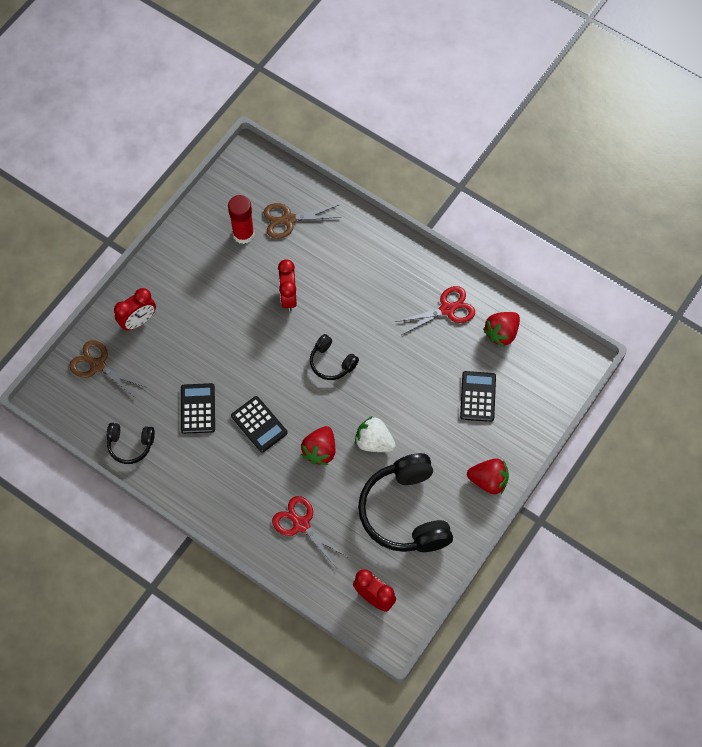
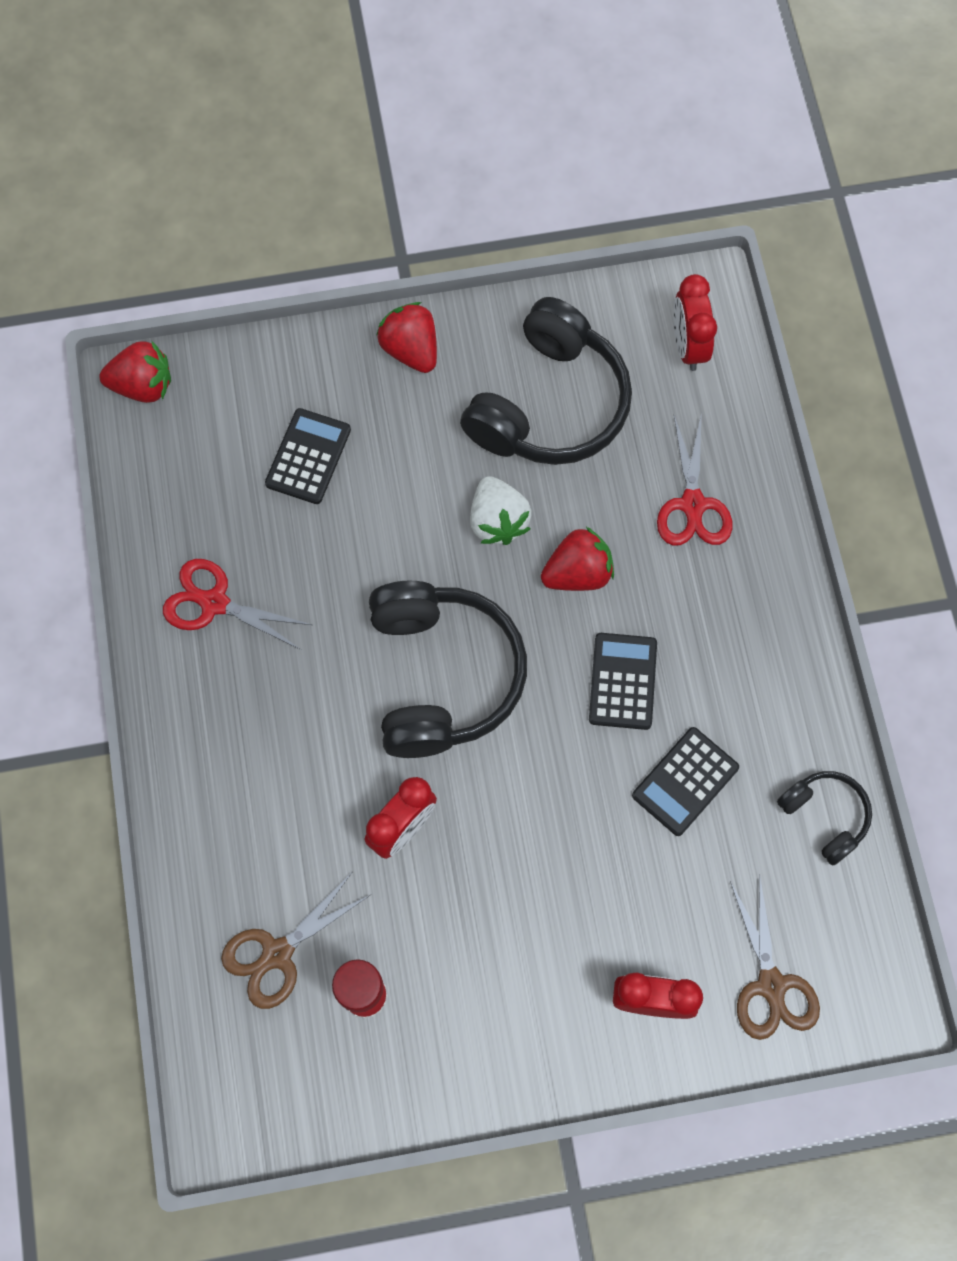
camera: 135 degrees left, 5 degrees up
brown scissors [263,203,340,239] -> brown scissors turned 105 degrees clockwise [221,873,370,1009]
black headphones [310,334,359,380] -> black headphones [369,581,527,758], size x2.01
black calculator [460,371,496,422] -> black calculator turned 150 degrees clockwise [265,408,351,504]
red strawberry [483,312,520,347] -> red strawberry moved to [99,341,171,403]

